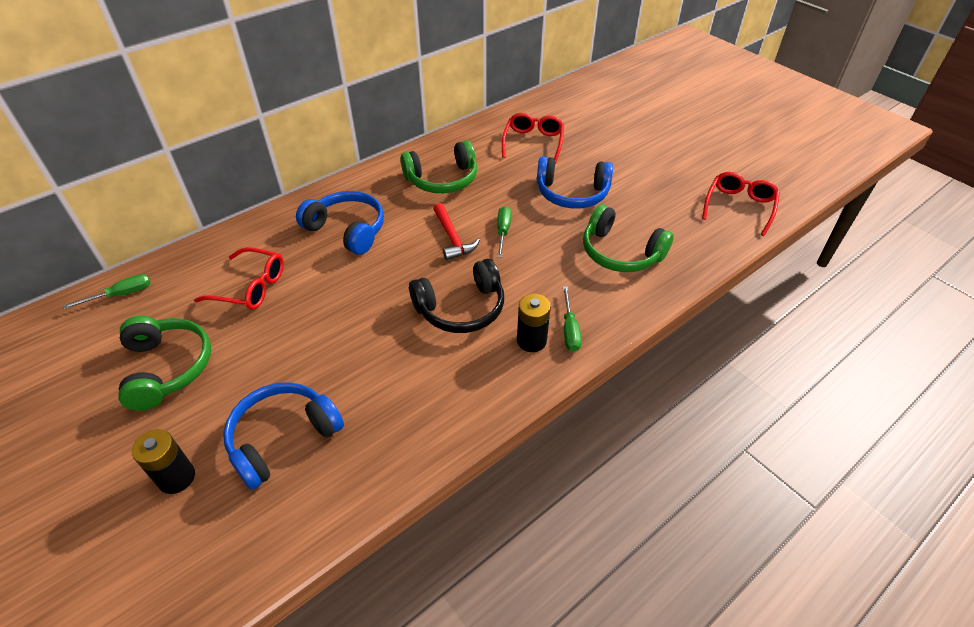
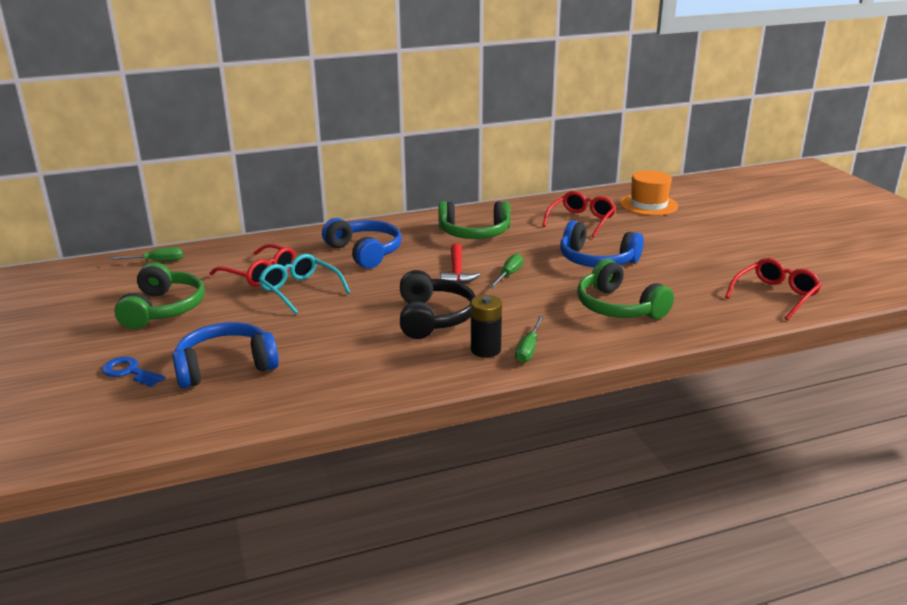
camera: 20 degrees right, 20 degrees down
black battery [132,429,195,494] -> blue key [102,357,165,387]
black headphones [409,259,504,333] -> black headphones turned 90 degrees counterclockwise [400,270,476,339]
none -> turquoise glasses [258,254,350,315]
none -> orange hat [620,170,678,216]

